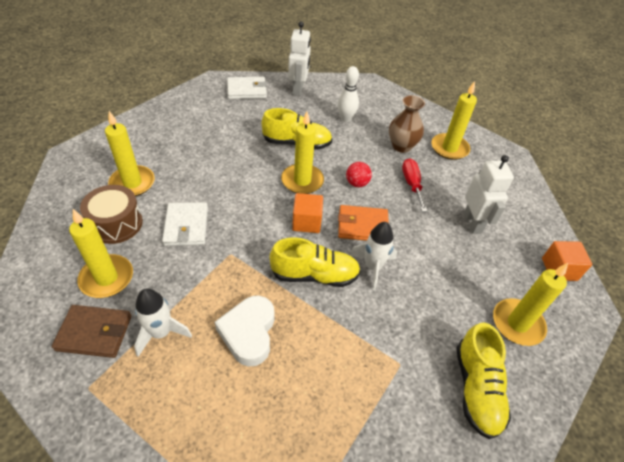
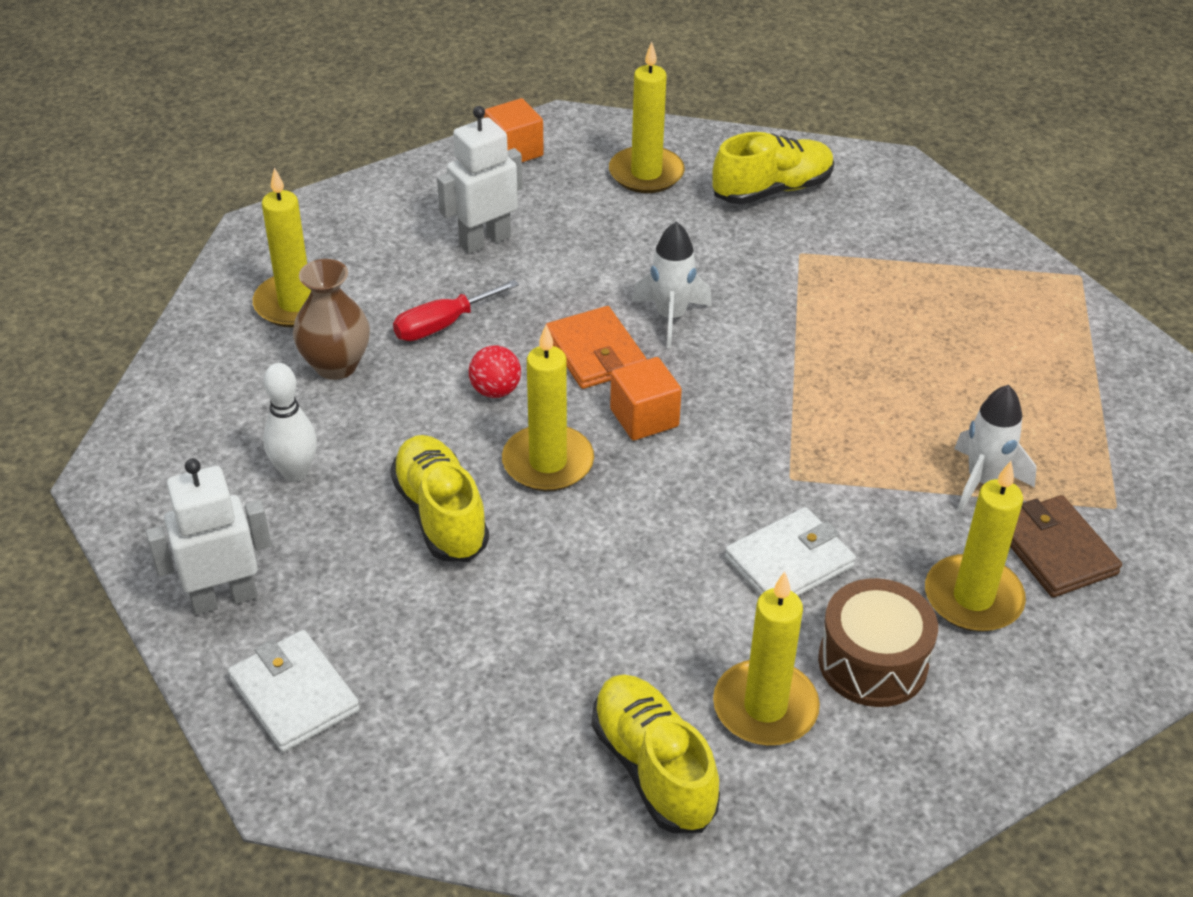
camera: 115 degrees left, 5 degrees down
white heart [215,296,274,367] -> none
yellow shoe [269,237,361,287] -> yellow shoe moved to [592,674,720,833]

